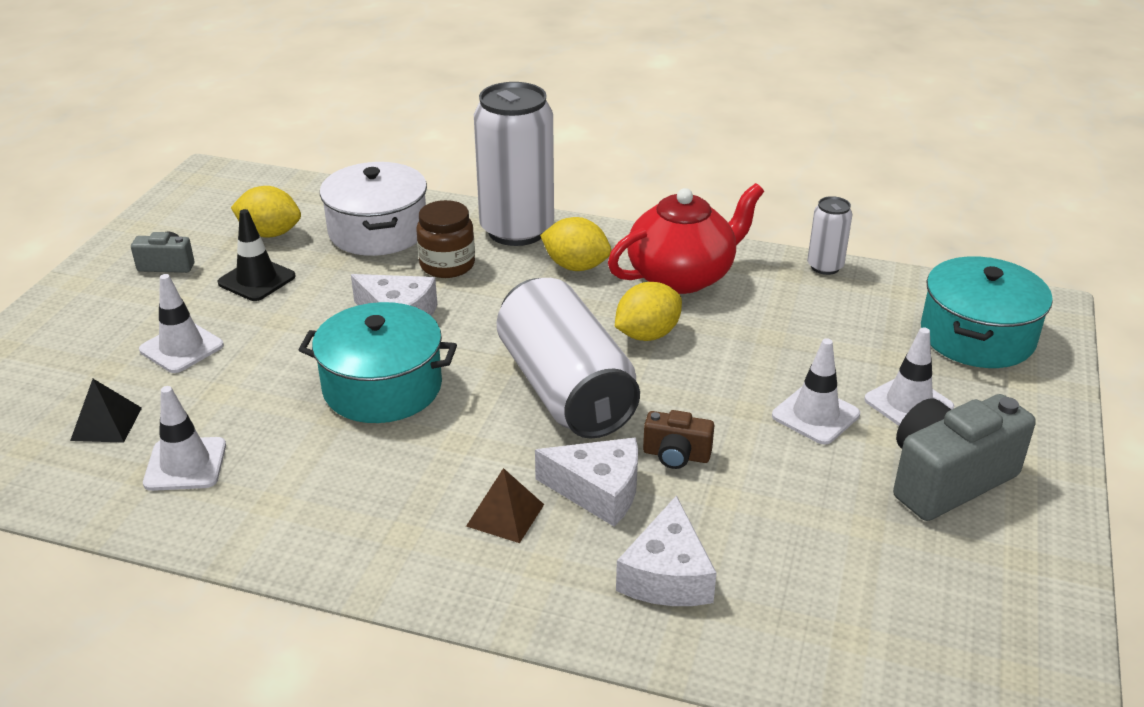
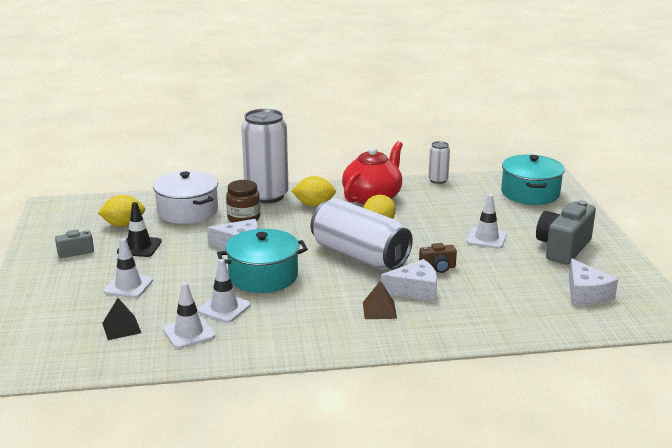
camera: 25 degrees left, 10 degrees down
white cheese [616,495,717,606] -> white cheese moved to [569,259,618,305]
white traffic cone [864,327,954,426] -> white traffic cone moved to [198,259,251,323]

